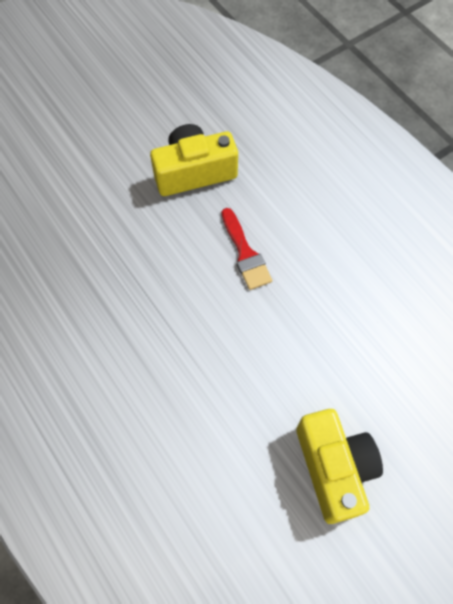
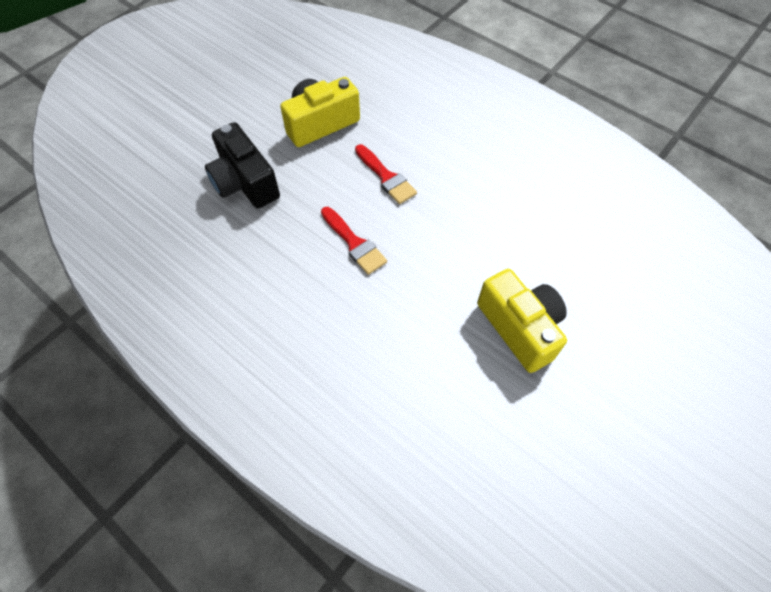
camera: 15 degrees left, 5 degrees down
none -> black camera [205,122,280,209]
none -> red brush [321,207,387,275]

